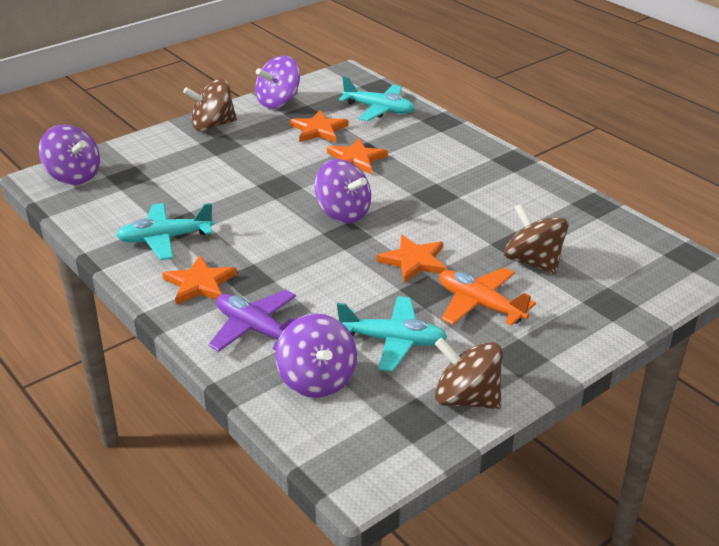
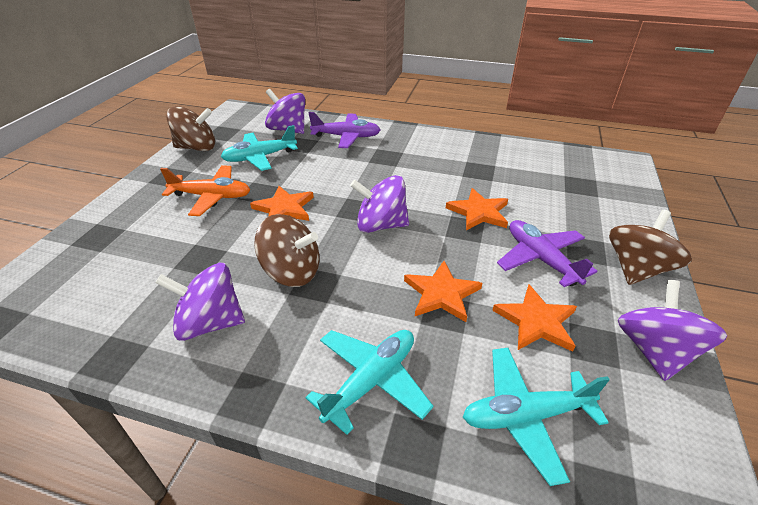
camera: 145 degrees right, 5 degrees up
purple spinning top [39,124,100,185] -> purple spinning top moved to [155,263,245,341]
turquoise plane [116,203,214,260] -> turquoise plane moved to [305,330,433,435]
orange star [162,255,237,305] -> orange star moved to [446,188,508,231]
brown spinning top [504,204,569,274] -> brown spinning top moved to [254,214,319,287]
none -> purple plane [497,220,598,287]

